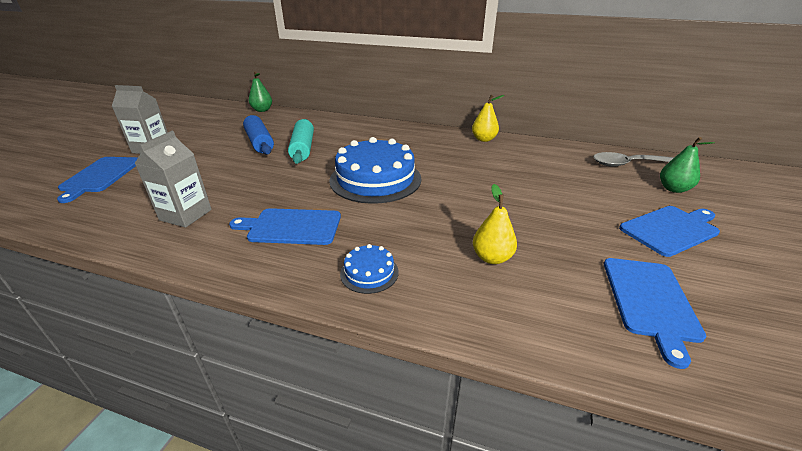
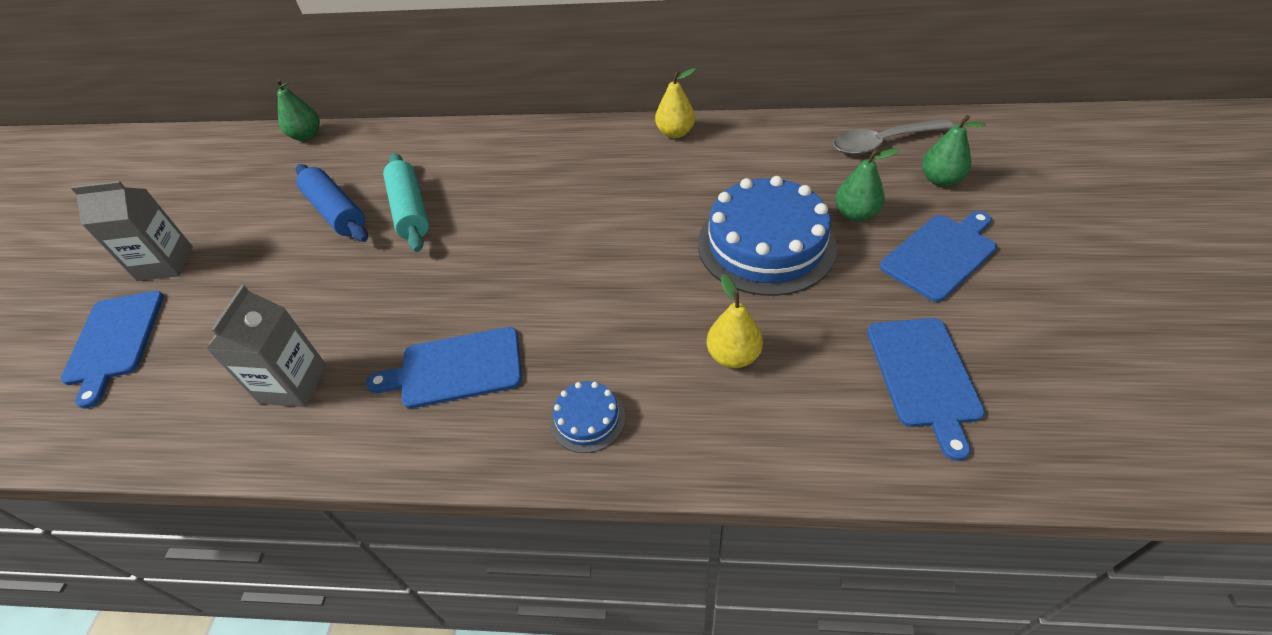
camera: 10 degrees left, 15 degrees up
blue cake [329,137,422,204] -> blue cake moved to [698,176,837,296]
none -> green pear [835,148,900,222]

